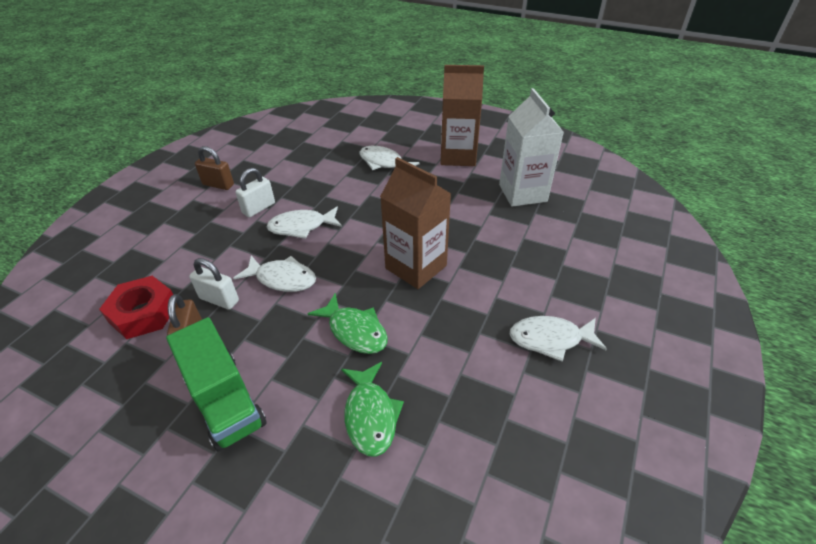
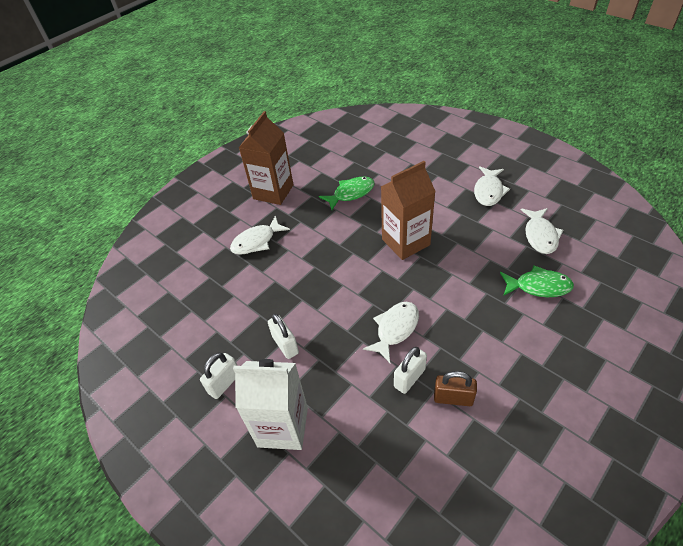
camera: 70 degrees left, 5 degrees up
red nut [99,276,173,339] -> none
green truck [166,317,267,451] -> none
brown padlock [195,146,234,190] -> white padlock [200,353,238,399]
white fish [267,207,342,239] -> white fish moved to [521,208,563,254]
green fish [308,293,388,354] -> green fish moved to [319,176,375,210]
white carton [499,88,564,207] -> white carton moved to [233,359,308,450]

